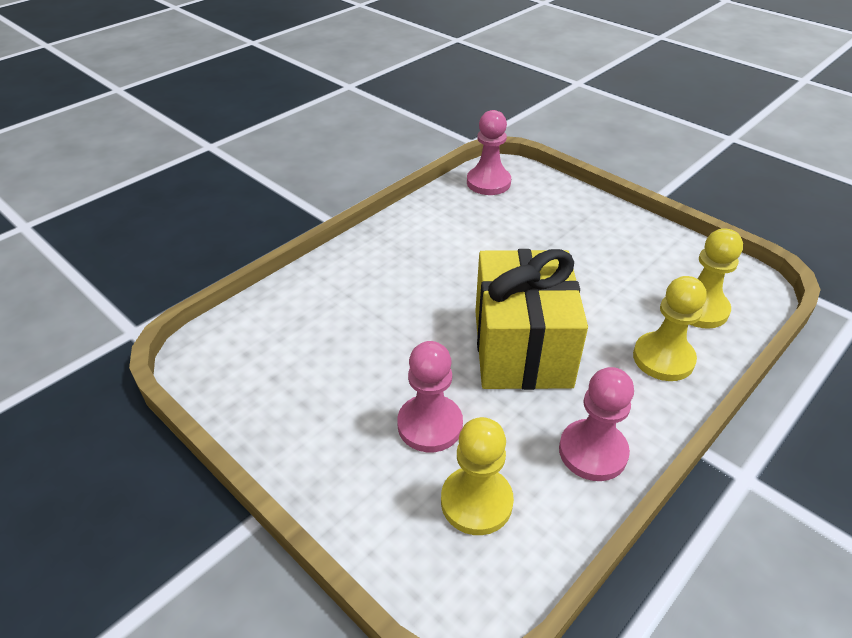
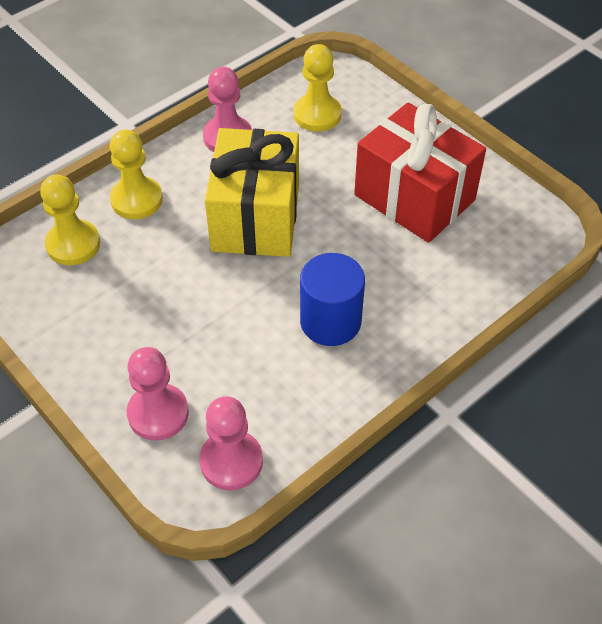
camera: 175 degrees left, 10 degrees up
pink pawn [397,341,463,452] -> pink pawn moved to [127,347,189,441]
none -> blue cylinder [300,253,365,346]
none -> red gift [354,102,486,243]

